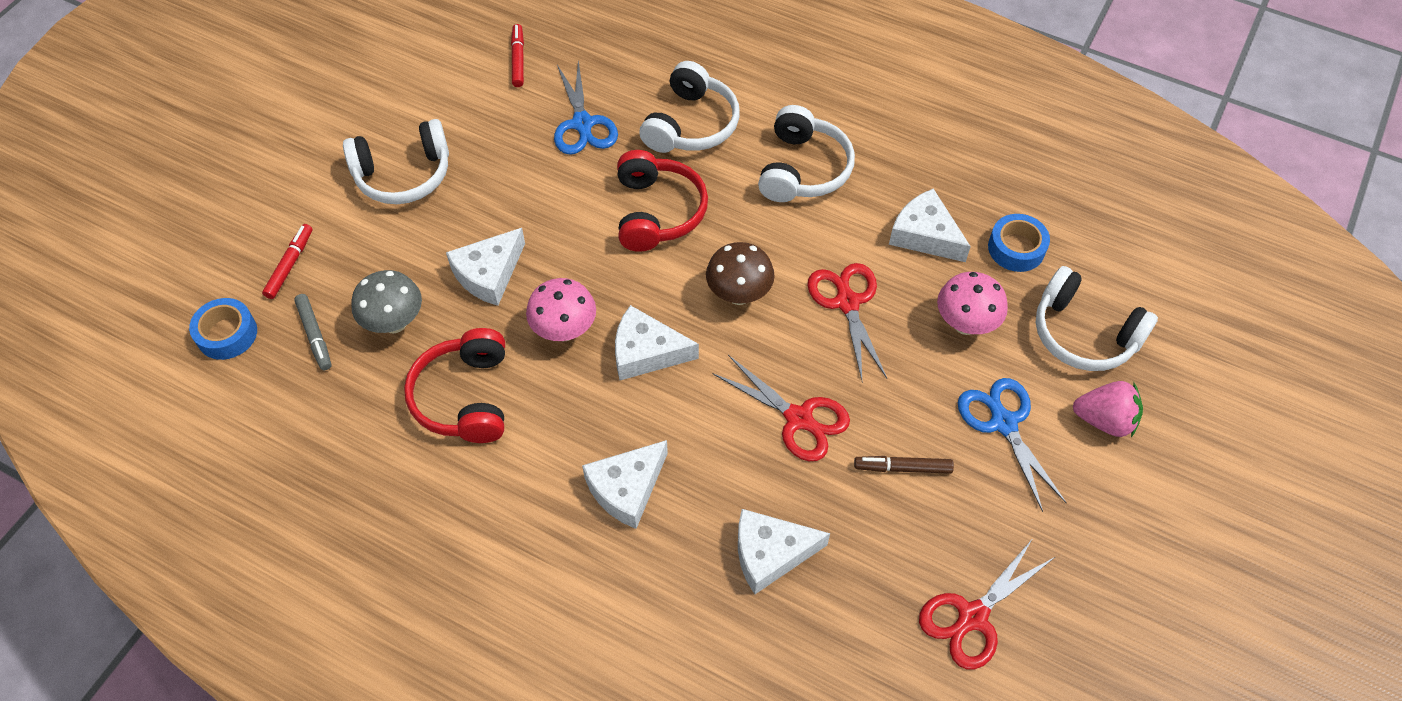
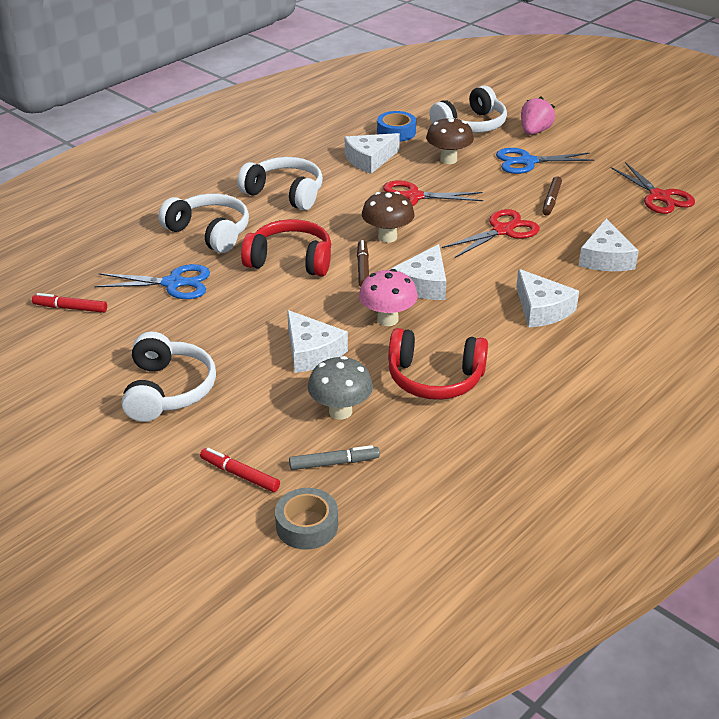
camera: 75 degrees left, 20 degrees down
blue tape [189,298,257,360] -> grey tape [275,488,338,550]
pink mushroom [937,272,1008,335] -> brown mushroom [426,117,474,164]
none -> brown marker [357,240,369,287]

